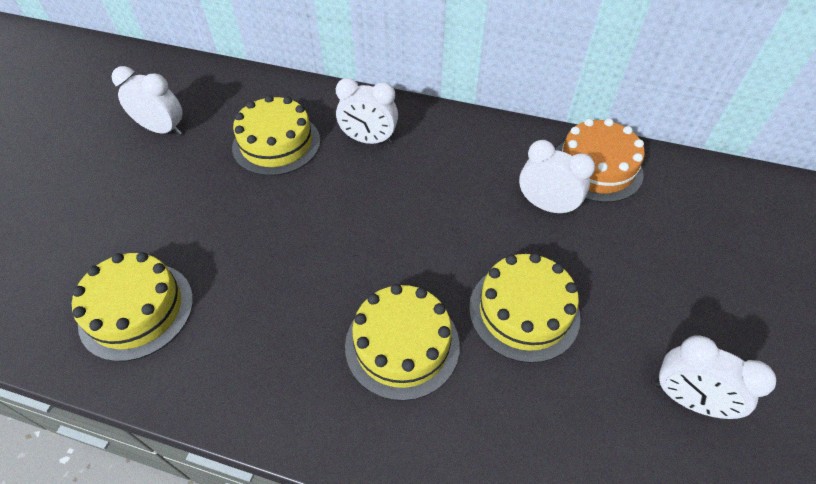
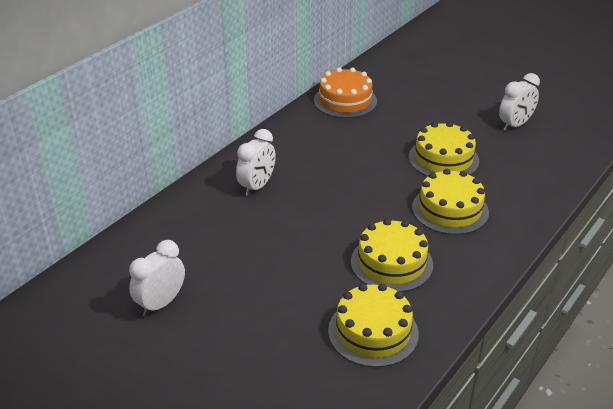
camera: 70 degrees left, 15 degrees down
yellow cake [232,95,320,176] -> yellow cake moved to [351,219,433,292]
white clock [519,140,595,216] -> none

